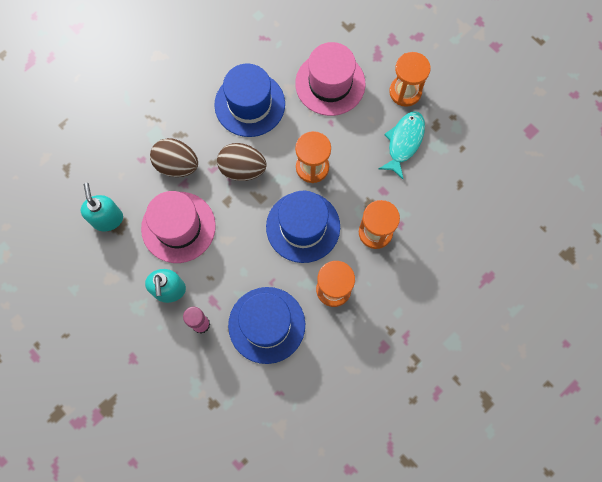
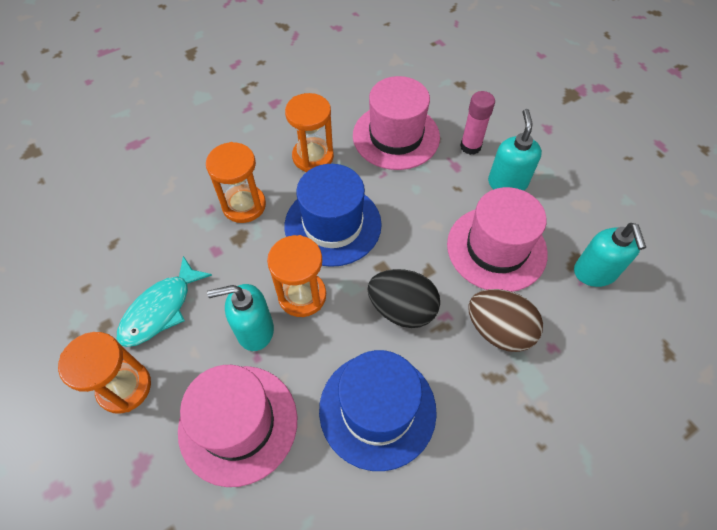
camera: 170 degrees left, 15 degrees down
brown egg [217,143,267,181] -> black egg [368,269,440,328]
blue hat [228,287,305,364] -> pink hat [353,76,440,170]
none -> turquoise soap dispenser [207,284,274,351]

